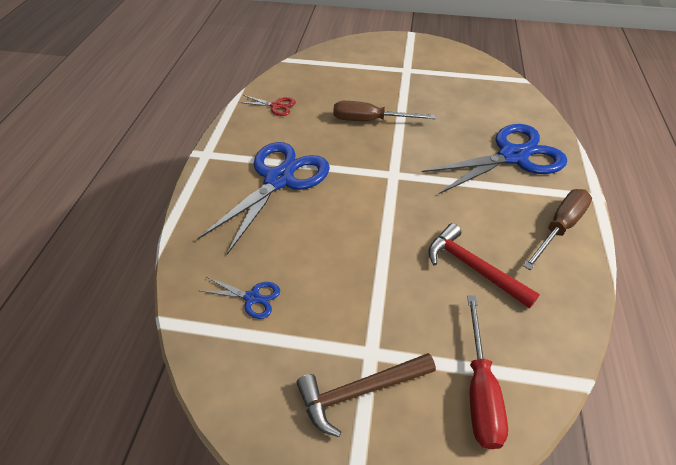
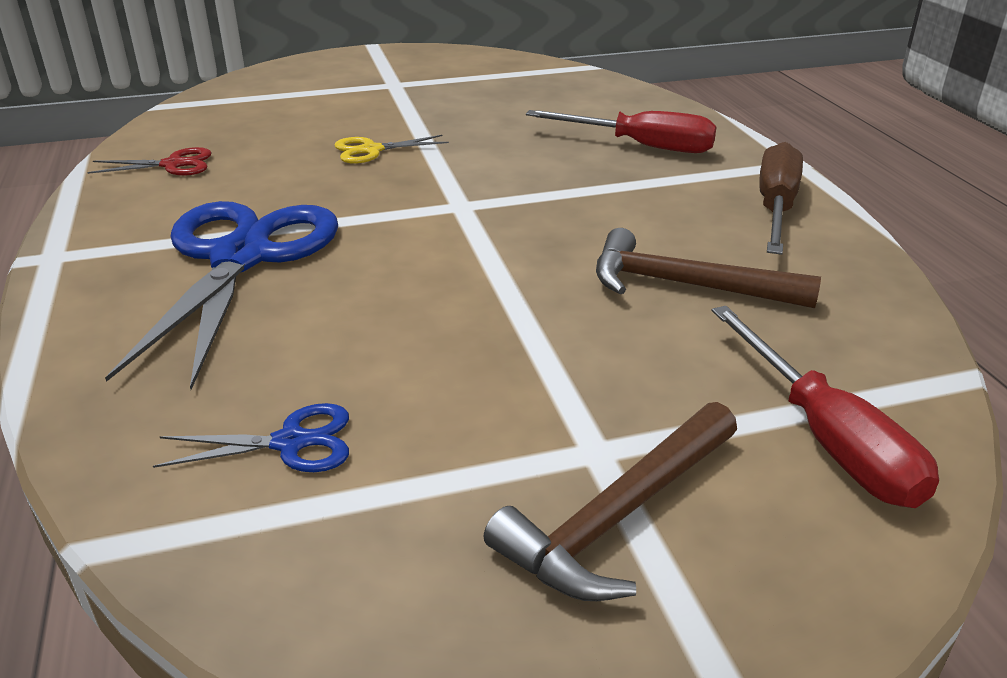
camera: 25 degrees left, 15 degrees down
brown screwdriver [333,101,436,121] -> yellow scissors [335,135,449,164]
blue scissors [422,124,567,194] -> red screwdriver [526,110,716,153]
red hammer [428,223,540,309] -> brown hammer [596,228,821,308]

